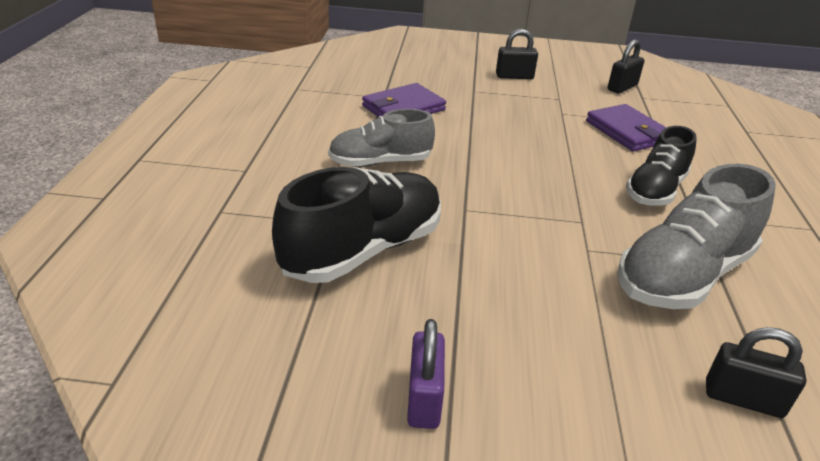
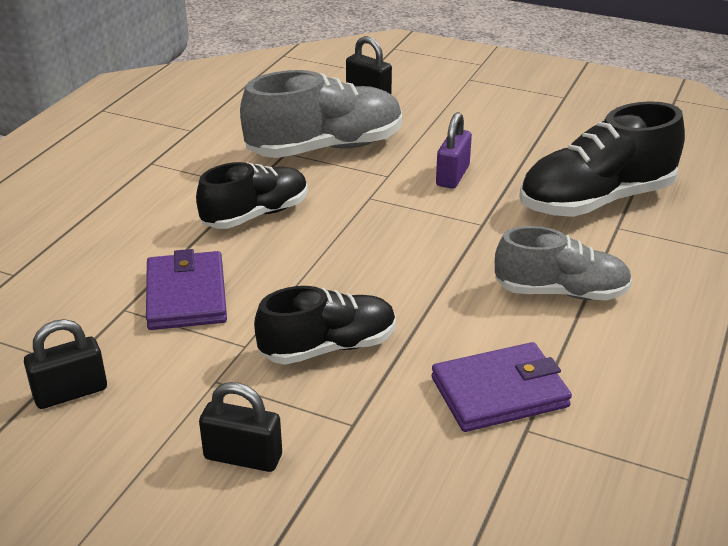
camera: 160 degrees left, 0 degrees up
purple padlock [407,319,445,429] -> purple padlock moved to [436,112,472,189]
none -> black shoe [254,286,396,365]

